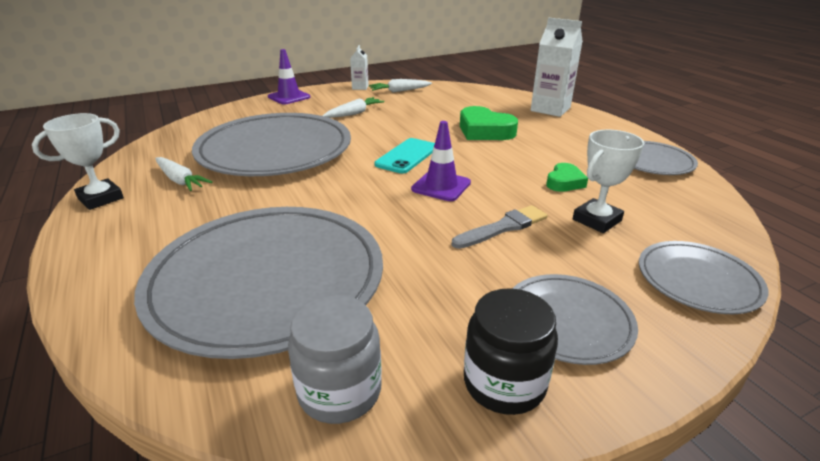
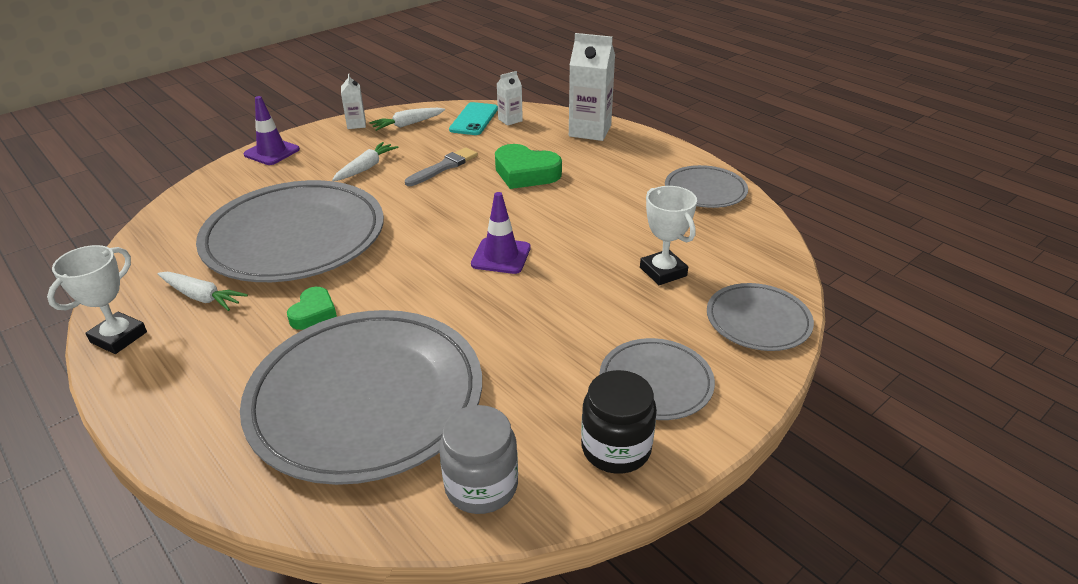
camera: 15 degrees left, 5 degrees up
turquoise phone [375,138,435,174] -> turquoise phone moved to [449,102,498,135]
grey brush [452,205,548,249] -> grey brush moved to [405,147,478,186]
green heart [546,163,588,192] -> green heart moved to [287,287,337,330]
white trophy [573,130,644,233] -> white trophy turned 60 degrees counterclockwise [640,186,697,285]
none -> white carton [497,71,523,126]

